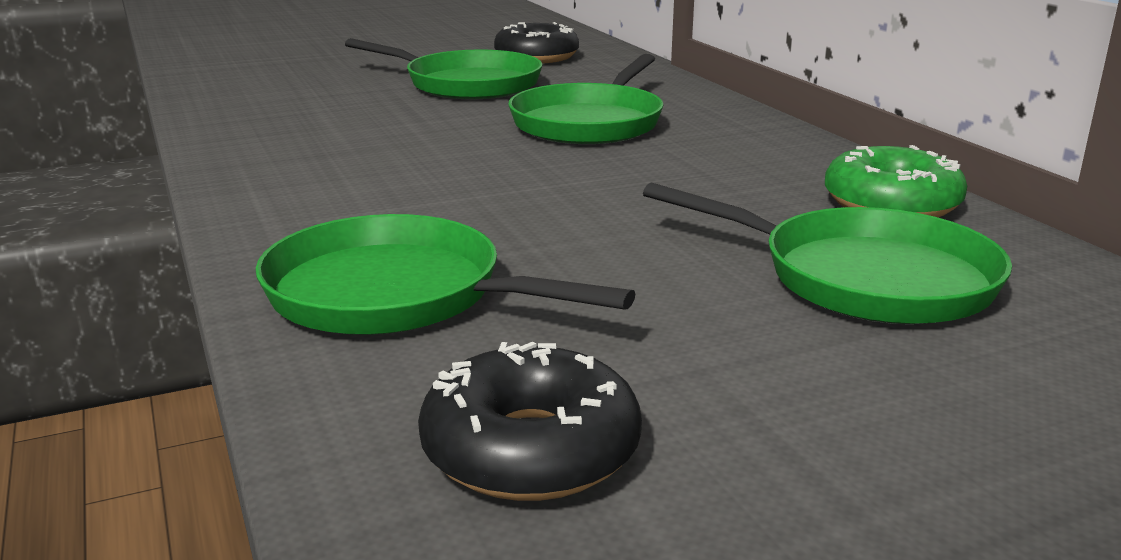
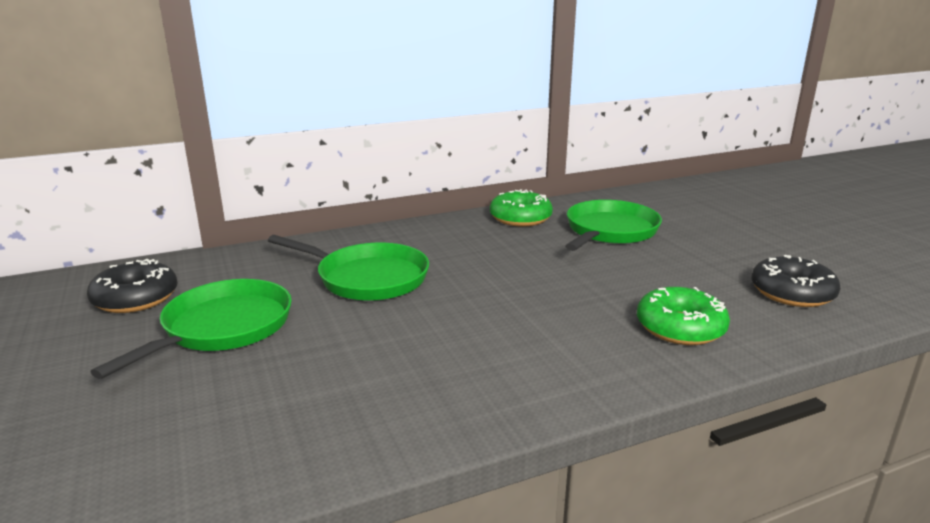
camera: 90 degrees left, 0 degrees up
green pan [255,214,635,335] -> green donut [637,287,730,345]

